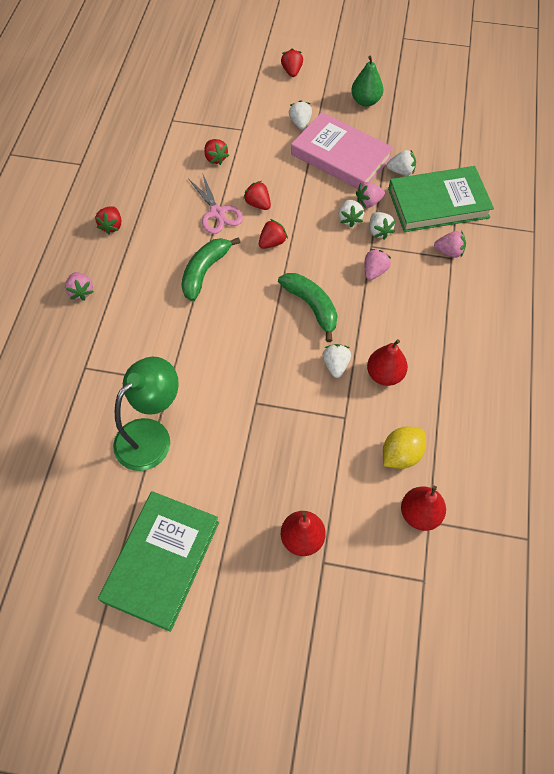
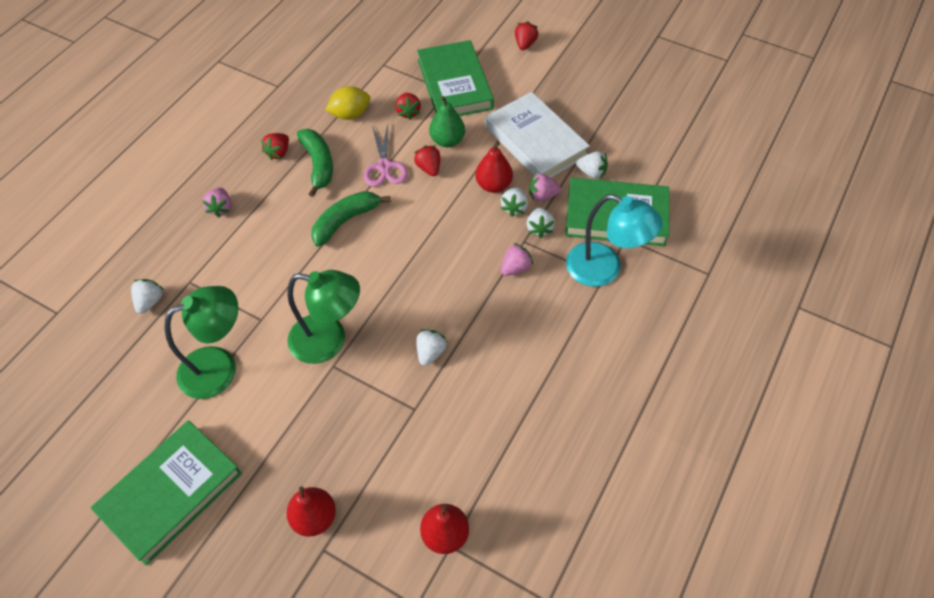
camera: 20 degrees right, 5 degrees down
red strawberry [259,219,288,249] -> none
green banana [278,273,338,342] -> green banana moved to [297,129,333,197]
white strawberry [289,100,312,130] -> white strawberry moved to [131,279,164,314]
pink book [291,112,394,189] -> white book [485,92,590,178]
green pear [351,55,383,107] -> green pear moved to [429,96,465,147]
red pear [367,339,408,386] -> red pear moved to [475,142,513,193]
yellow lemon [383,426,426,469] -> yellow lemon moved to [325,86,370,120]
pink strawberry [434,231,466,258] -> turquoise lamp [566,194,663,287]
none -> green lamp [287,270,360,364]
none -> green book [417,40,494,116]

